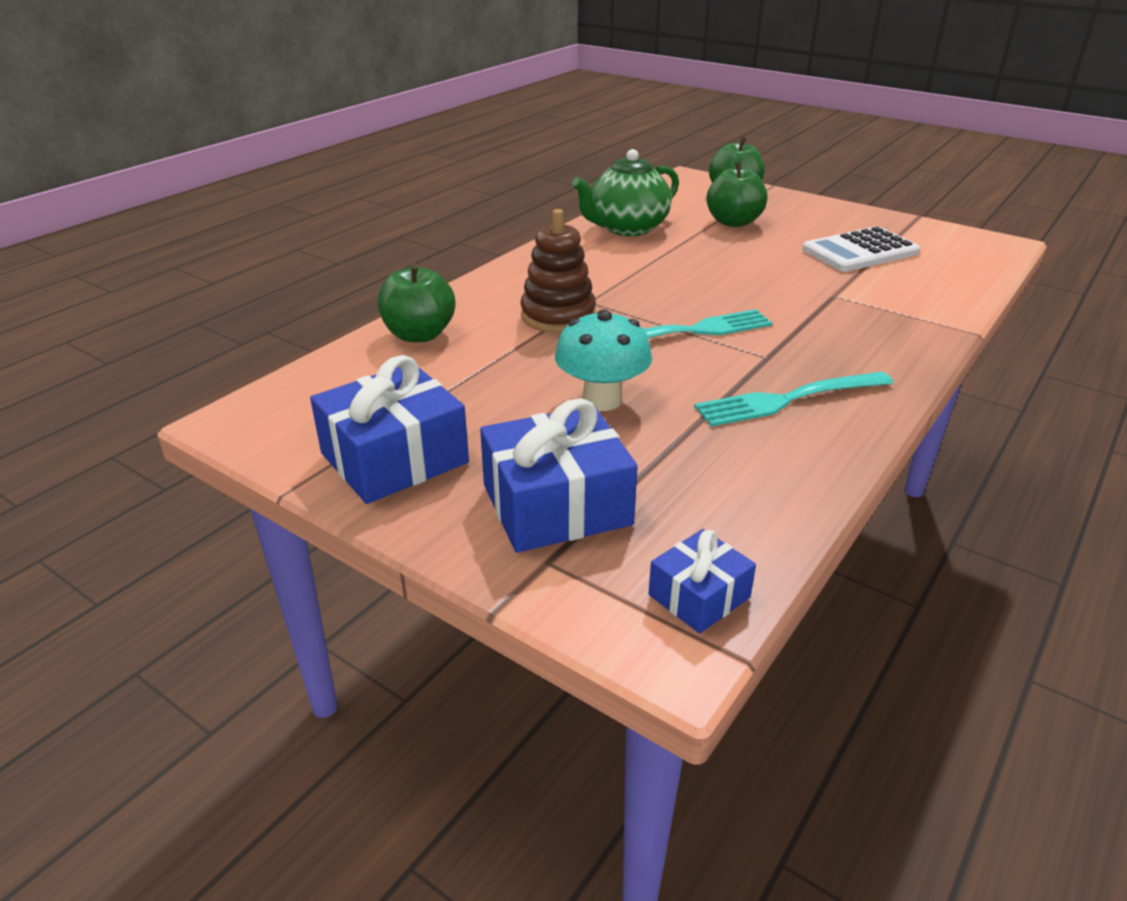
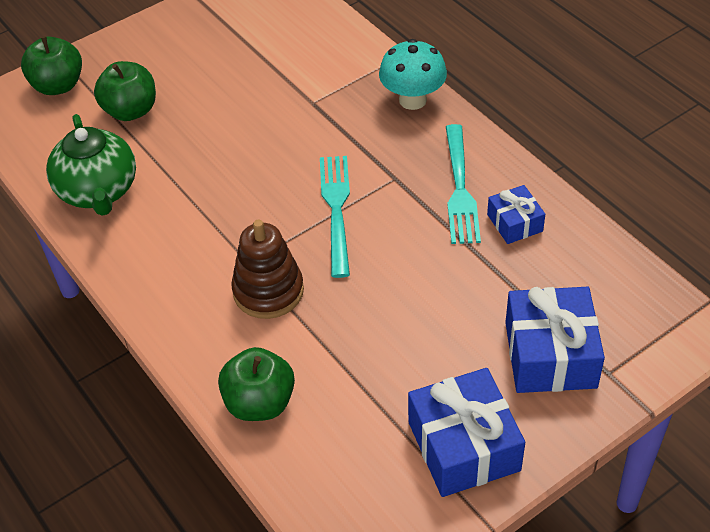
camera: 70 degrees left, 15 degrees up
turquoise mushroom [555,310,652,411] -> turquoise mushroom moved to [379,39,447,110]
blue gift [648,529,756,634] -> blue gift moved to [487,185,545,244]
white calculator [802,226,920,272] -> none

